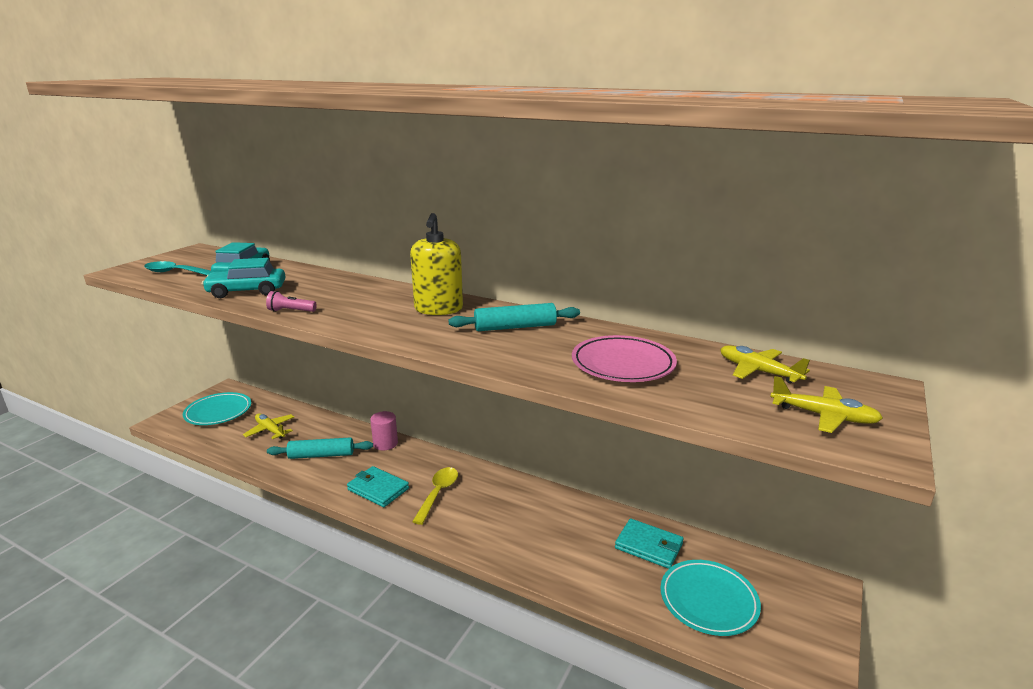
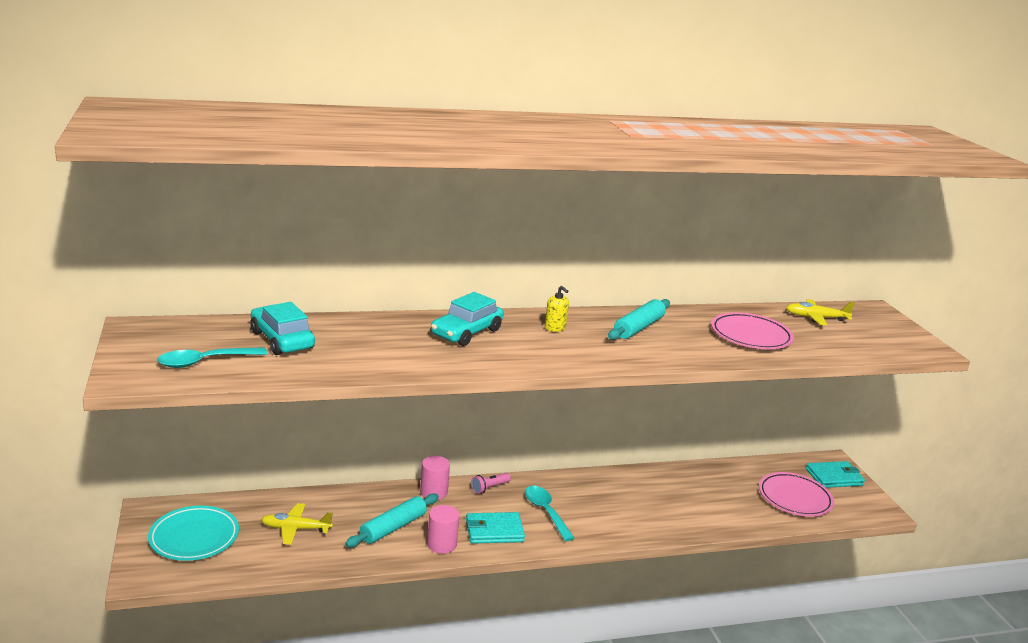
camera: 45 degrees left, 0 degrees up
turquoise car [202,258,285,298] -> turquoise car moved to [431,292,504,346]
pink flashlight [266,291,317,312] -> pink flashlight moved to [471,473,511,494]
yellow soap dispenser [410,213,463,315] -> yellow soap dispenser [545,286,569,332], size x0.49
yellow spoon [412,467,458,525] -> turquoise spoon [525,486,574,541]
turquoise wallet [615,518,683,569] -> turquoise wallet moved to [806,461,865,488]
turquoise plate [660,560,761,636] -> pink plate [759,472,834,516]
yellow plane [770,376,883,433] -> none
none -> pink cylinder [427,505,459,554]

